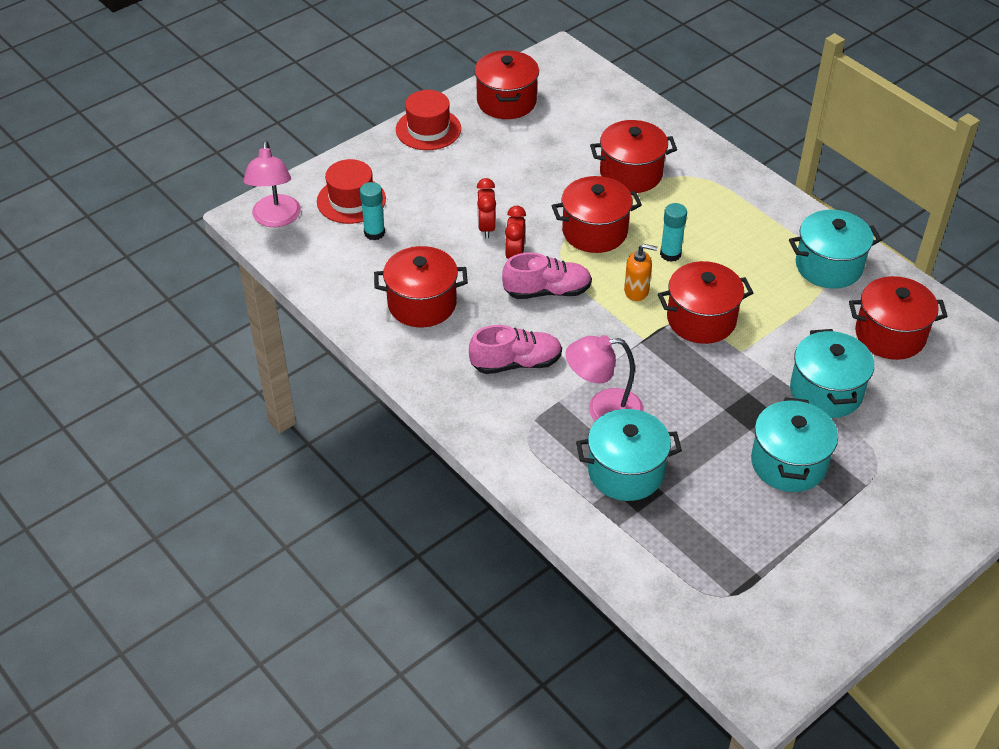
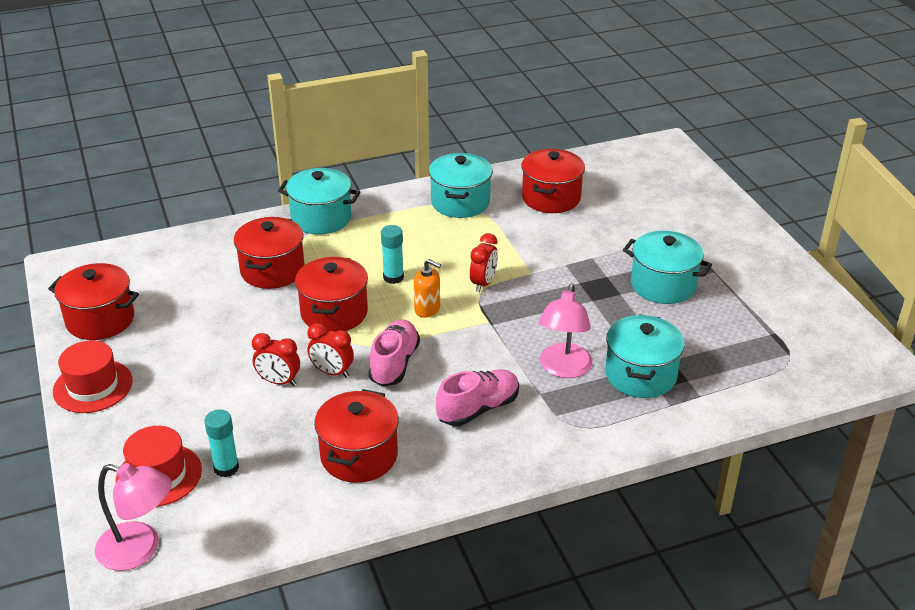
camera: 70 degrees left, 10 degrees down
pink shoe [469,325,562,374] -> pink shoe turned 45 degrees clockwise [436,369,519,426]
orange soap dispenser [624,244,657,301] -> orange soap dispenser turned 90 degrees clockwise [414,259,441,318]
red pot [658,261,753,344] -> red clock [470,233,498,292]
turquoise pot [790,329,874,418] -> turquoise pot moved to [278,168,360,235]

